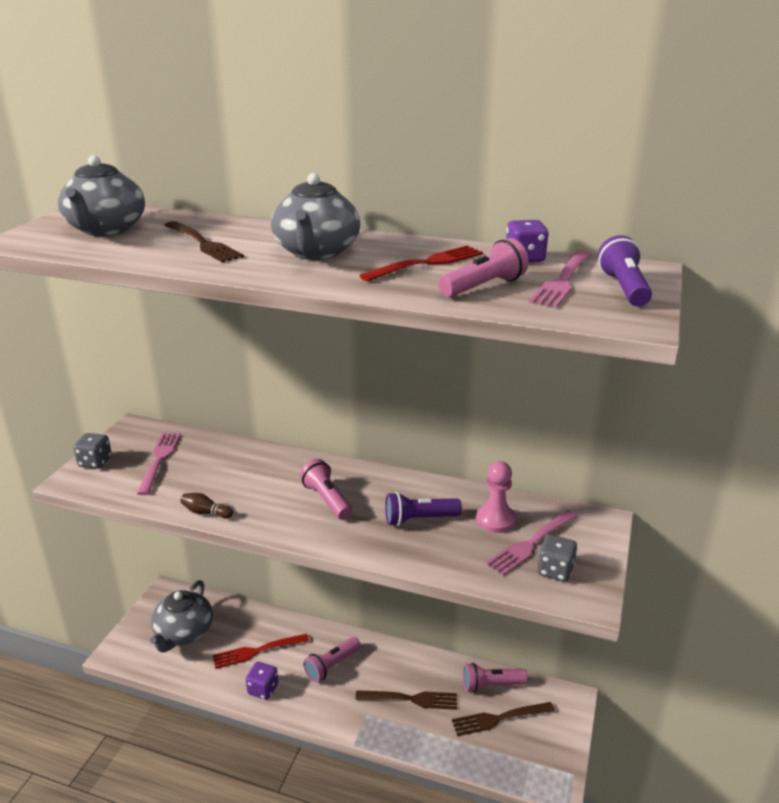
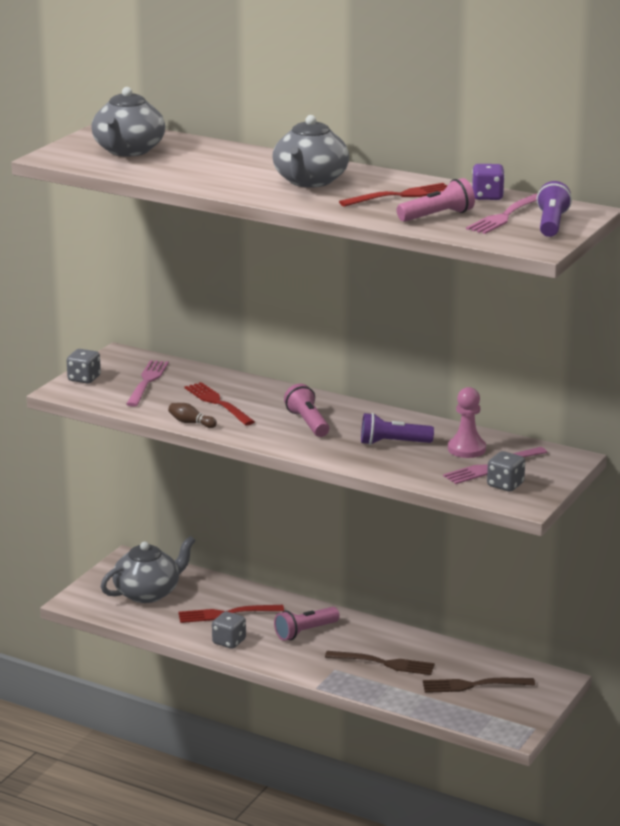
camera: 10 degrees right, 5 degrees down
grey teapot [150,580,213,653] -> grey teapot turned 150 degrees counterclockwise [101,536,196,603]
brown fork [165,221,244,263] -> none
purple dice [246,662,278,700] -> grey dice [212,611,246,649]
pink flashlight [463,663,528,693] -> none
none -> red fork [184,382,255,425]

